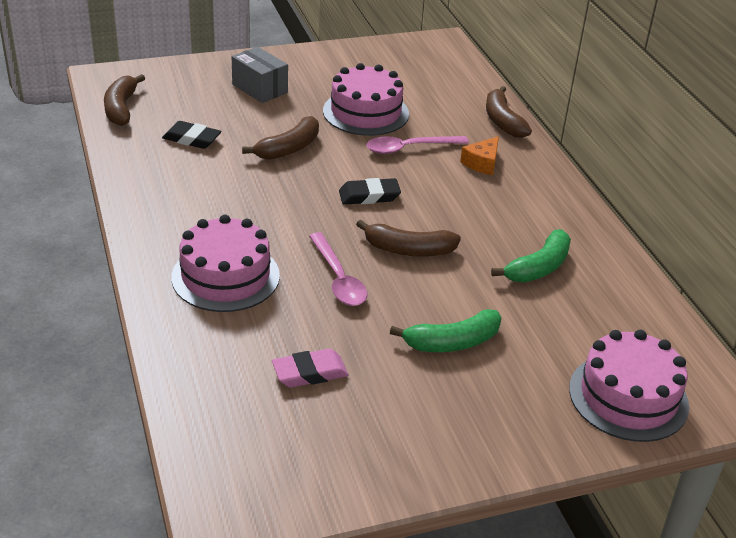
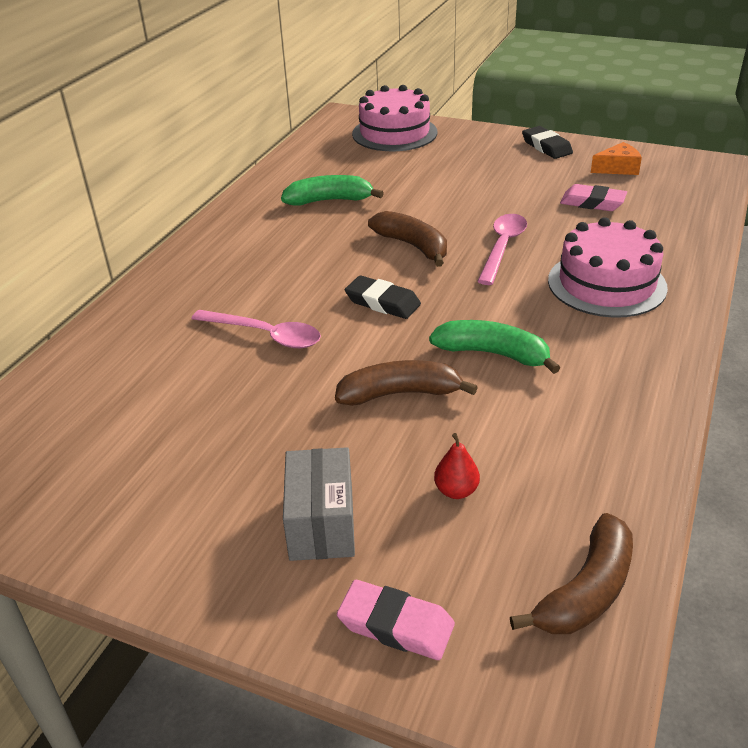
camera: 135 degrees left, 0 degrees up
black eraser [162,121,221,149] -> black eraser moved to [522,126,573,159]
pink cake [323,63,409,136] -> none
green banana [390,309,501,352] -> green banana moved to [429,320,560,374]
orange cheese [460,136,499,175] -> orange cheese moved to [591,142,642,175]
brown banana [486,86,532,138] -> none
none -> pink eraser [337,580,455,660]
none -> red pear [434,433,480,499]

